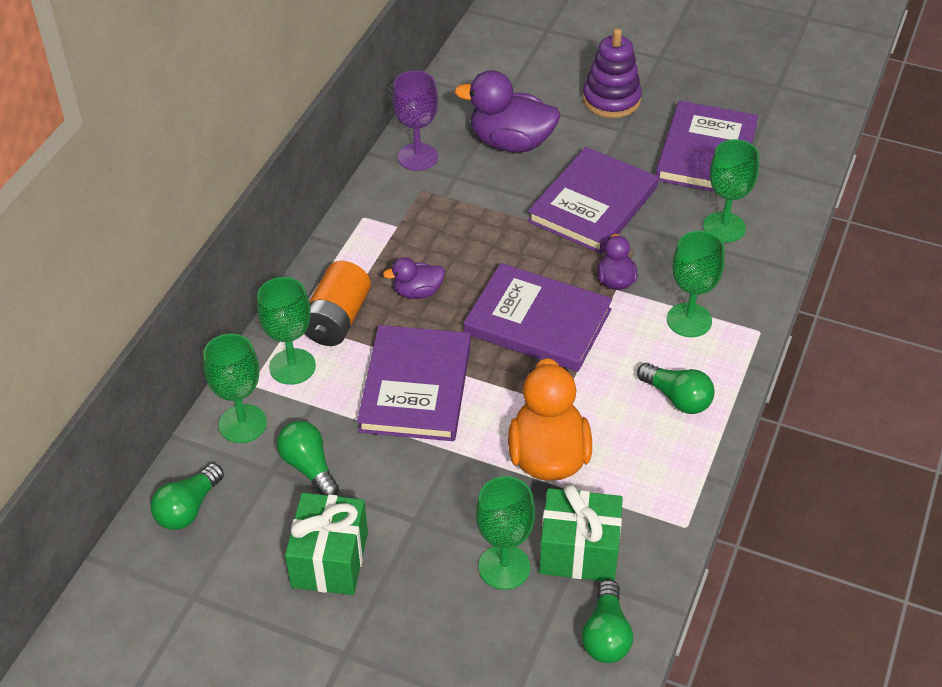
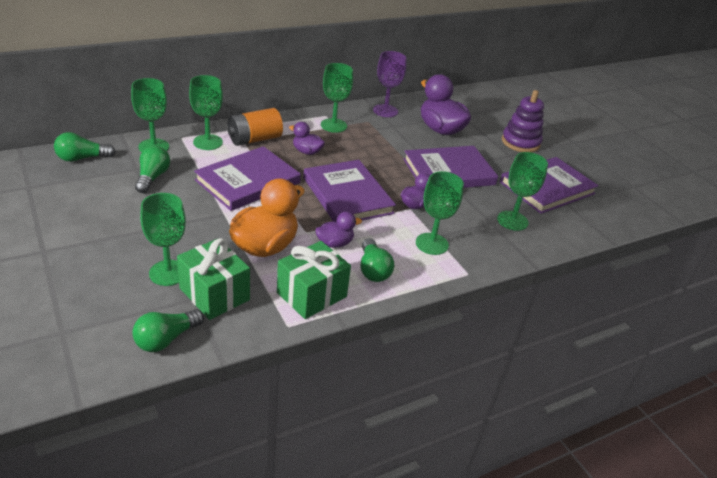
camera: 35 degrees right, 10 degrees down
green gift [285,493,368,595] -> green gift moved to [277,241,351,319]
none -> purple duck [315,212,362,248]
none -> green goblet [321,63,353,133]

